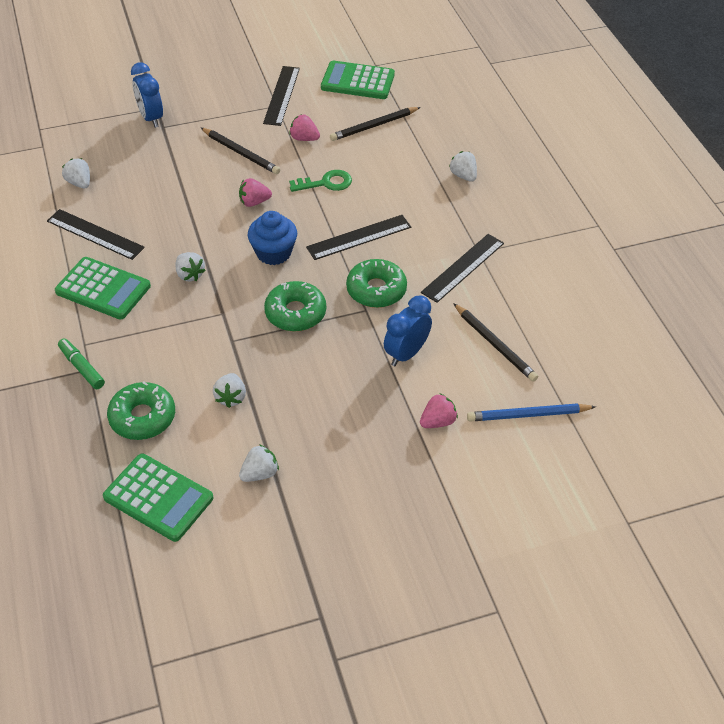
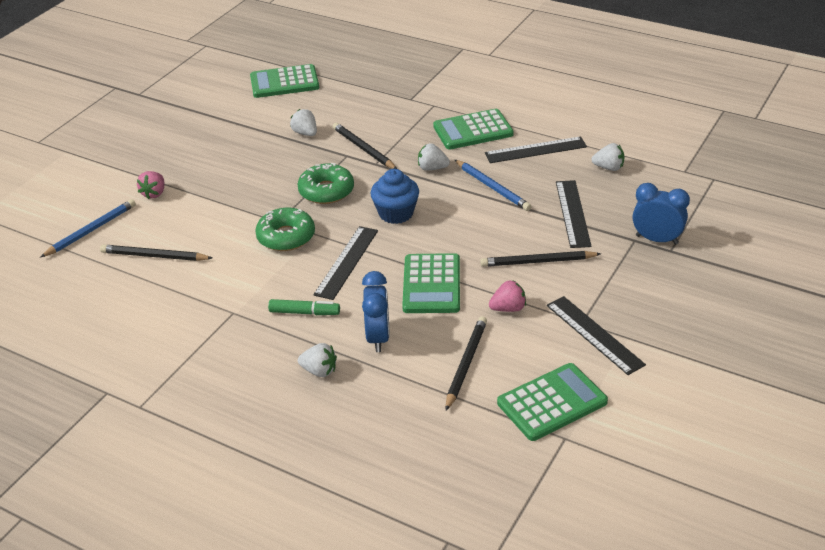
camera: 140 degrees right, 10 degrees down
green marker [58,339,105,389] -> green marker moved to [268,299,340,315]
green donut [107,382,175,440] -> none
pink strawberry [239,178,272,207] -> none
white strawberry [239,444,279,482] -> none
green key [289,170,352,192] -> green calculator [402,253,460,313]
blue clock [384,295,432,366] -> blue clock moved to [362,271,390,352]
black ruler [421,234,504,303] -> black ruler moved to [556,180,591,248]
none -> black pencil [333,123,397,169]
none -> blue pencil [455,160,532,211]

